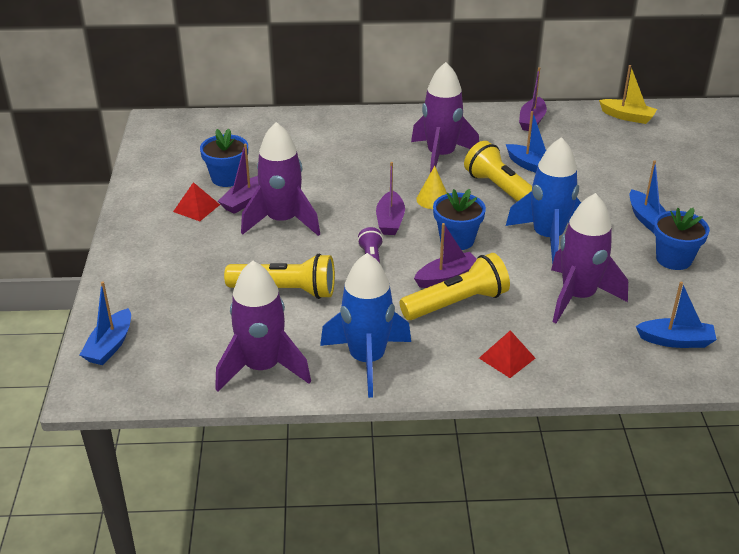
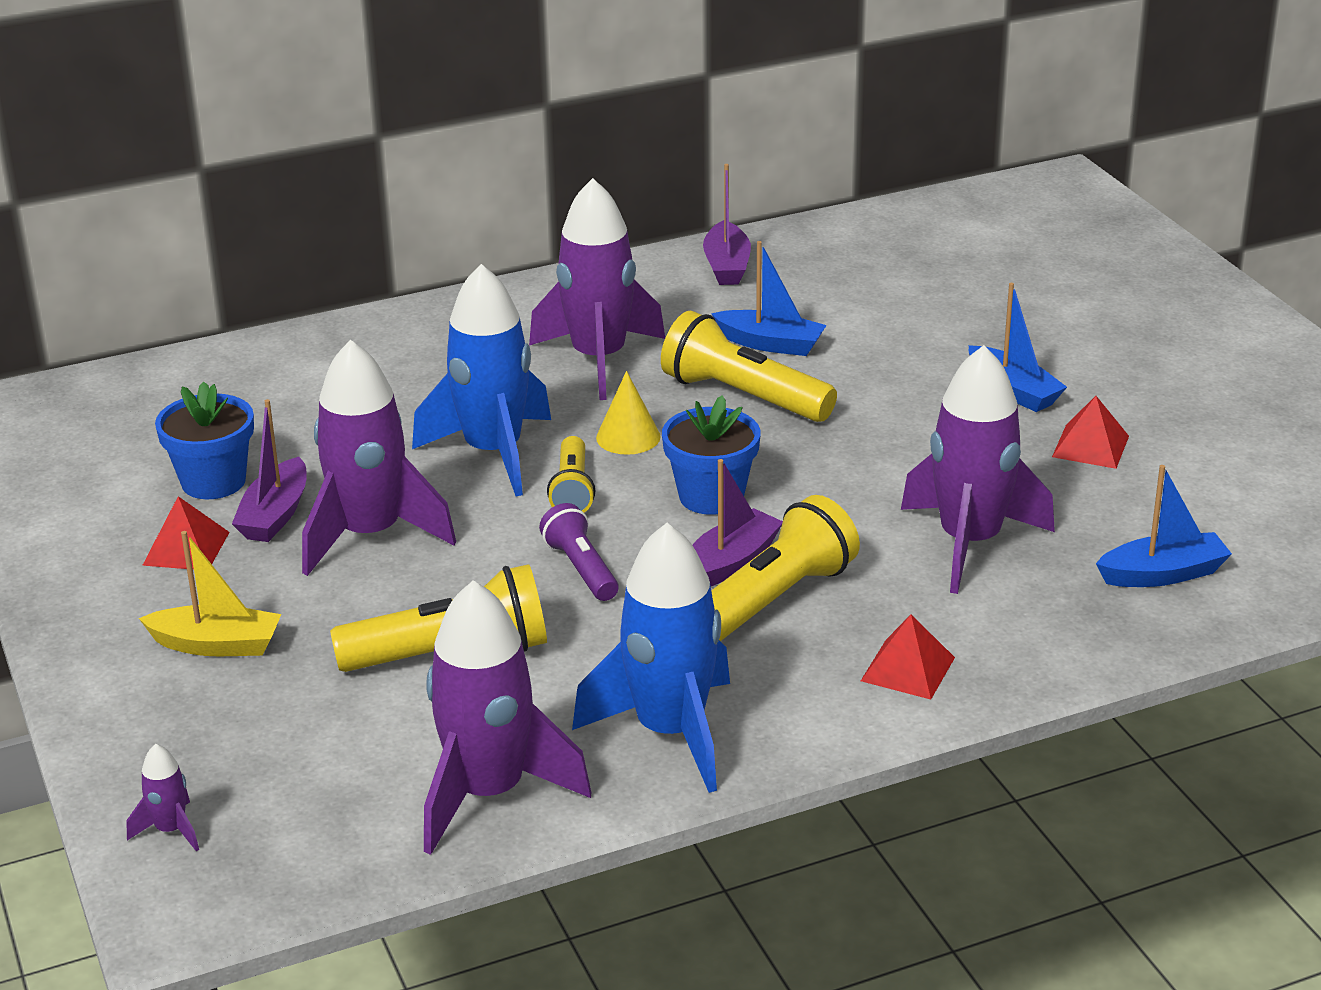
camera: 20 degrees left, 5 degrees down
blue boat [80,281,131,365] -> purple rocket [127,744,199,851]
purple boat [376,162,405,235] -> yellow flashlight [547,436,595,513]
blue rocket [506,137,581,264] -> blue rocket moved to [412,264,551,497]
yellow boat [599,65,657,124] -> yellow boat moved to [139,531,281,656]
blue flower pot [653,207,710,270] -> red pyramid [1052,396,1129,469]

